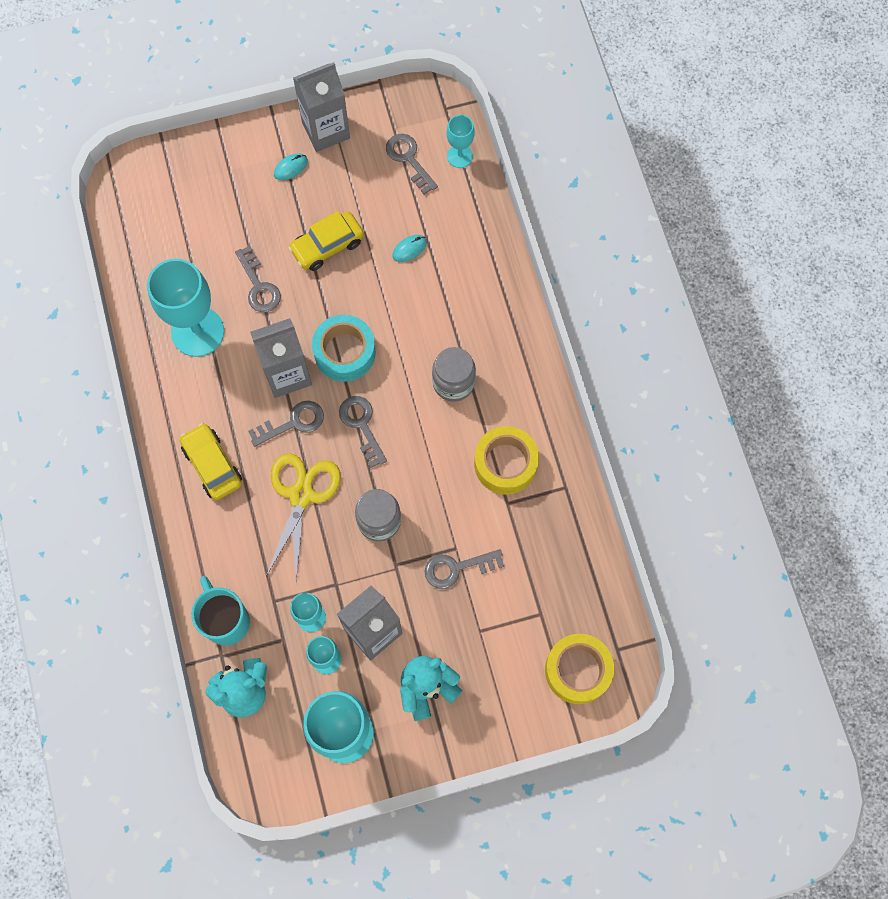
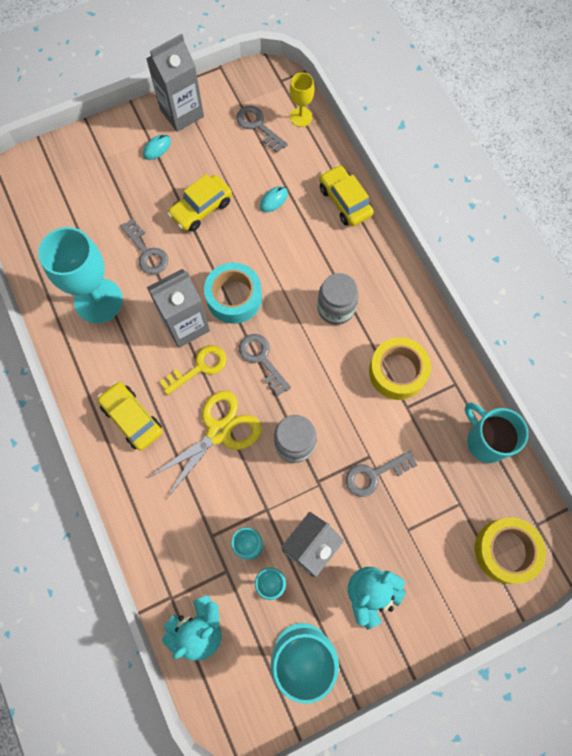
camera: 10 degrees left, 0 degrees up
turquoise mug [191,576,250,646] -> turquoise mug moved to [465,403,528,463]
grey key [248,401,324,447] -> yellow key [160,345,226,395]
yellow scissors [266,453,341,580] -> yellow scissors turned 45 degrees clockwise [148,391,262,499]
turquoise goblet [446,115,475,168] -> yellow goblet [290,72,315,127]
none -> yellow car [319,165,374,227]

